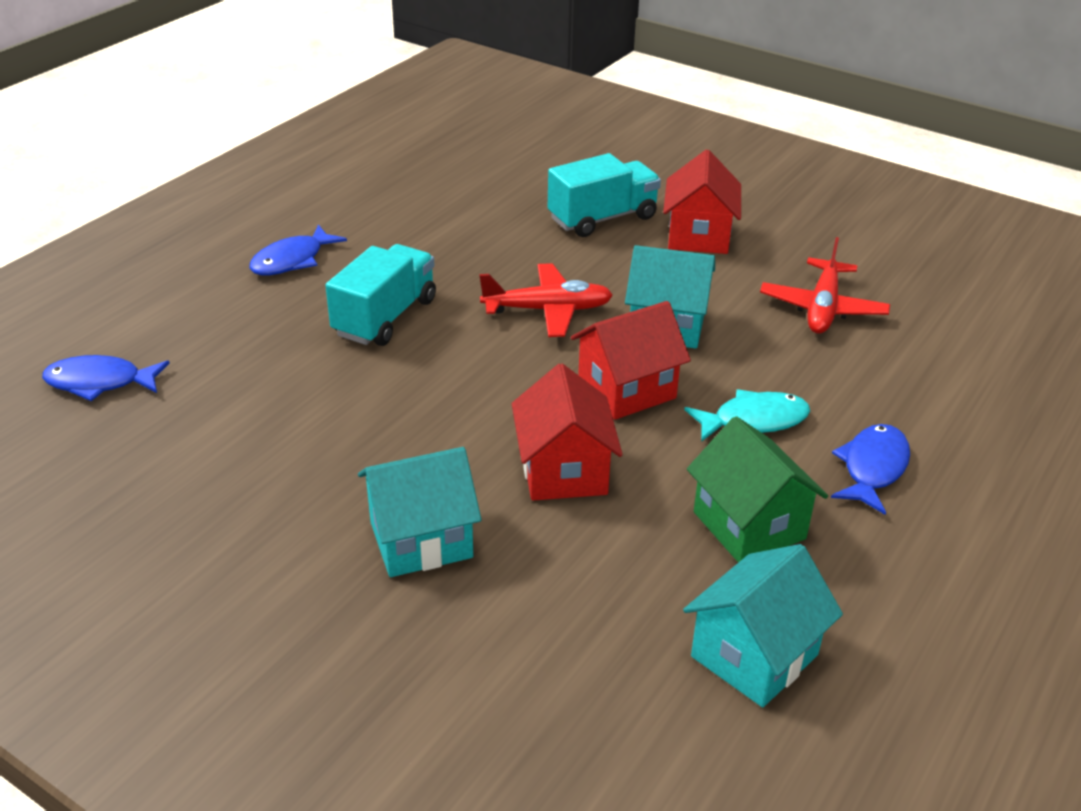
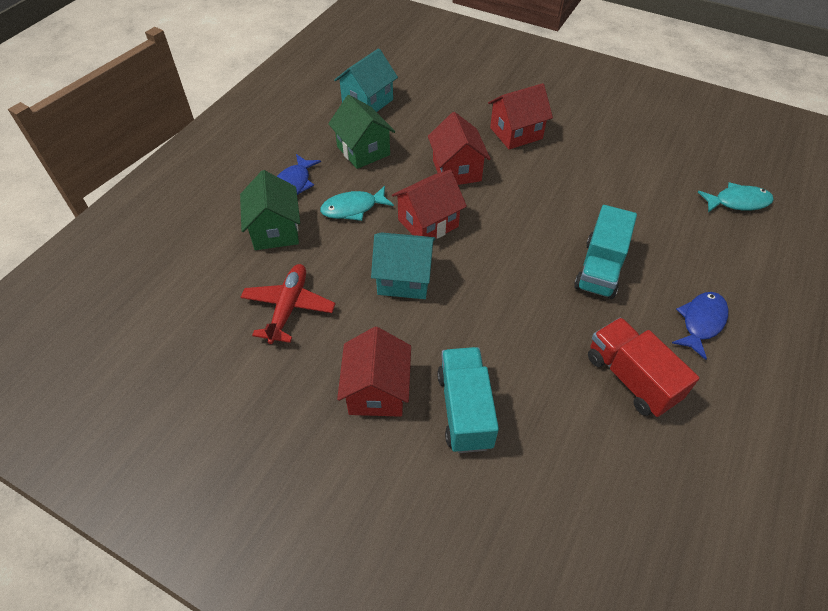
camera: 175 degrees right, 15 degrees up
blue fish [42,355,170,401] -> turquoise fish [698,182,774,213]
turquoise house [358,447,481,577] -> red house [488,83,553,149]
red plane [479,263,613,337] -> none
turquoise truck [548,153,661,237] -> turquoise truck turned 120 degrees clockwise [437,347,499,453]
none -> green house [240,170,300,250]
none -> red truck [588,317,699,417]

